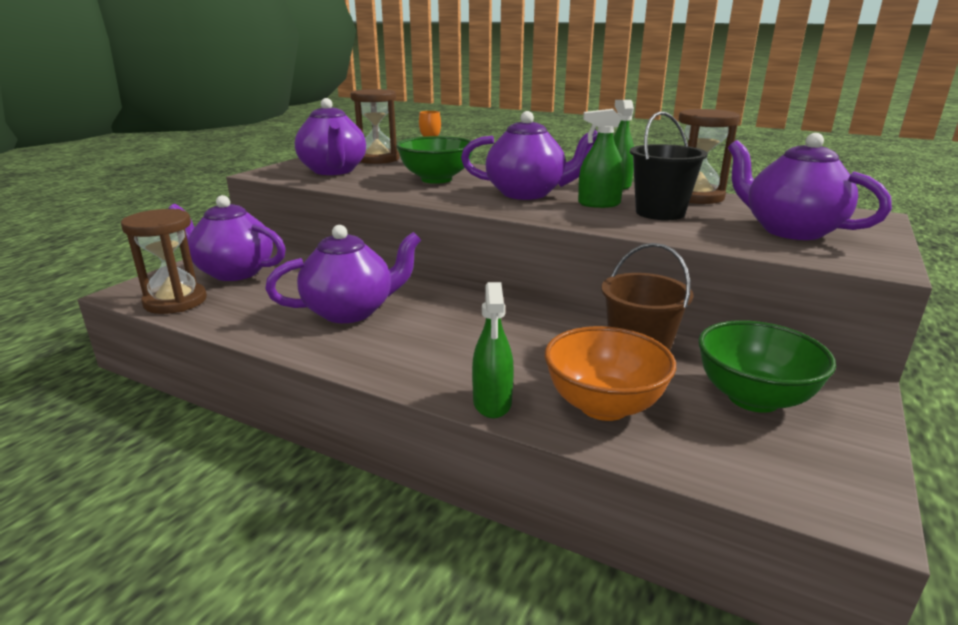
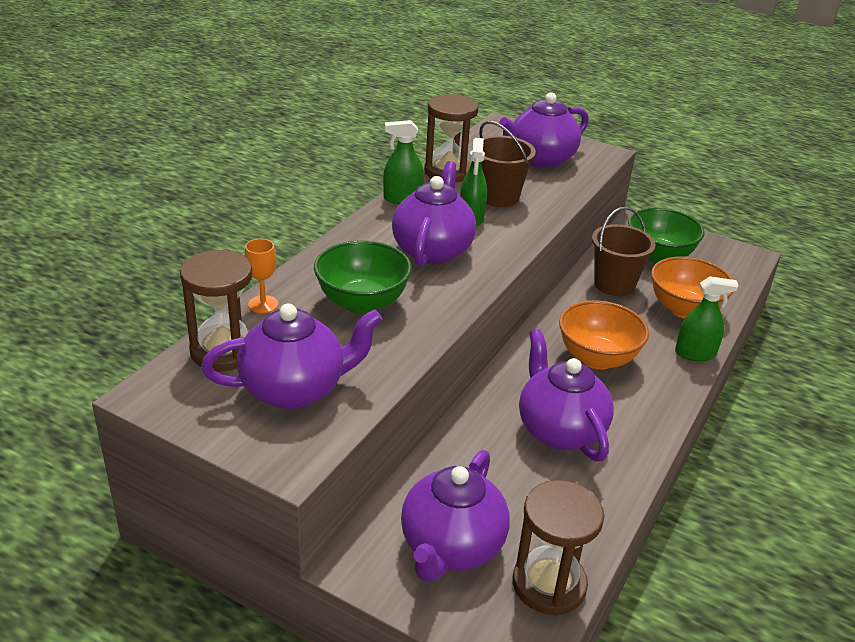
camera: 90 degrees left, 10 degrees up
black bucket [630,111,708,220] -> brown bucket [472,121,536,207]
none -> orange bowl [559,300,649,370]

